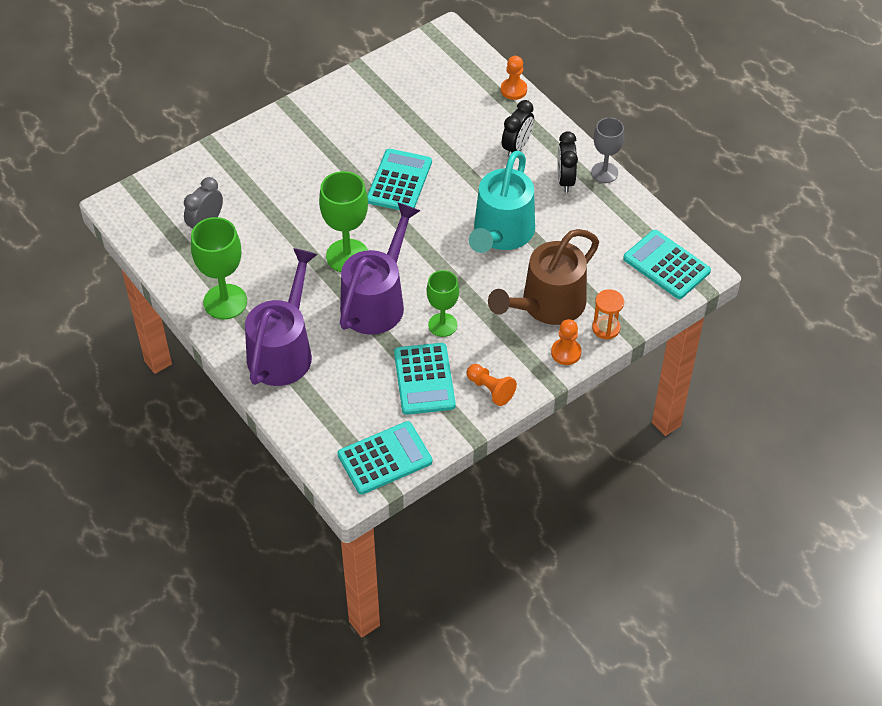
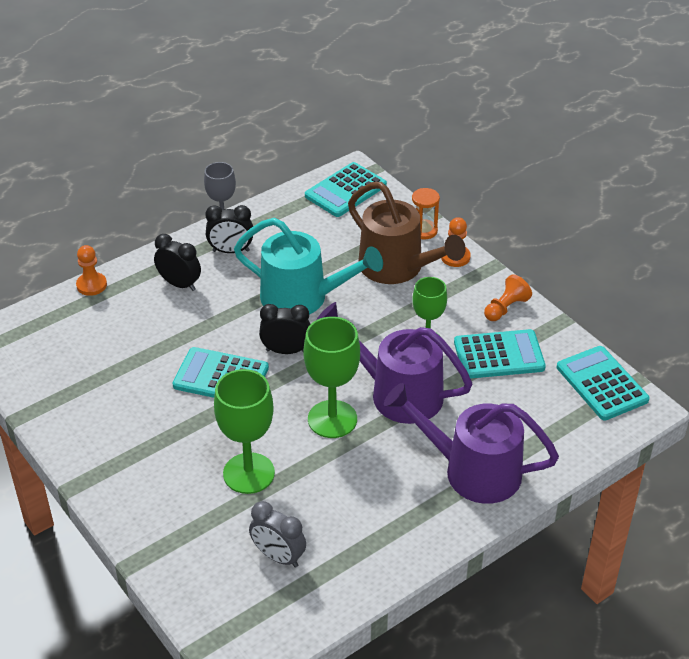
camera: 90 degrees left, 10 degrees down
green goblet [191,217,247,320] -> green goblet moved to [214,369,275,494]
none -> black clock [259,304,310,354]

